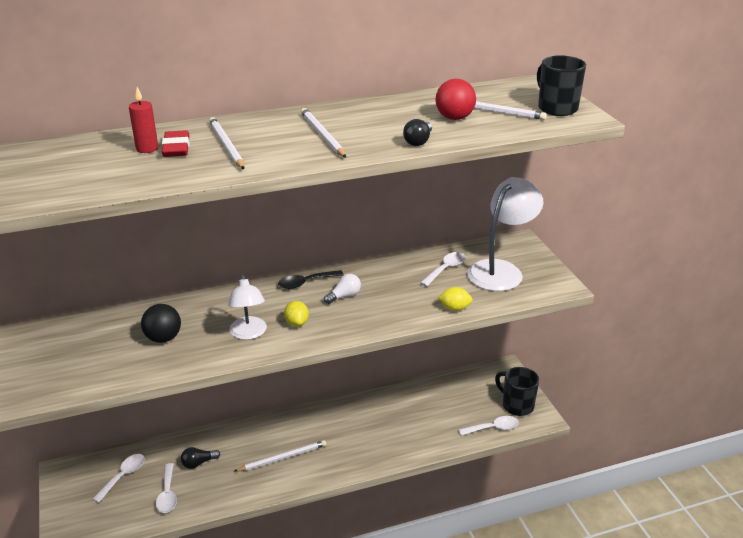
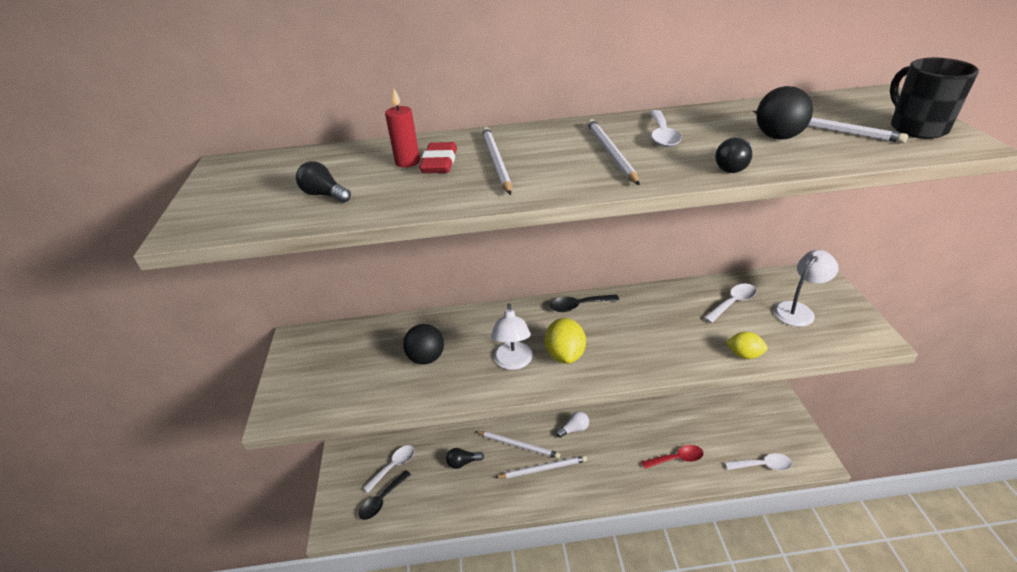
camera: 15 degrees right, 5 degrees up
white spoon [156,463,177,513] -> white spoon moved to [649,110,682,147]
yellow lemon [284,301,309,327] -> yellow lemon [545,318,586,364], size x1.54
white light bulb [324,274,361,304] -> white light bulb moved to [556,412,589,438]
red ball [435,79,476,120] -> black ball [756,86,813,140]
white lamp [467,177,543,291] -> white lamp [774,250,838,327], size x0.61
black mug [495,367,539,416] -> none
none -> black light bulb [296,161,351,203]
none -> black spoon [358,470,411,520]
none -> white pencil [475,431,560,459]
none -> red spoon [641,445,704,469]

